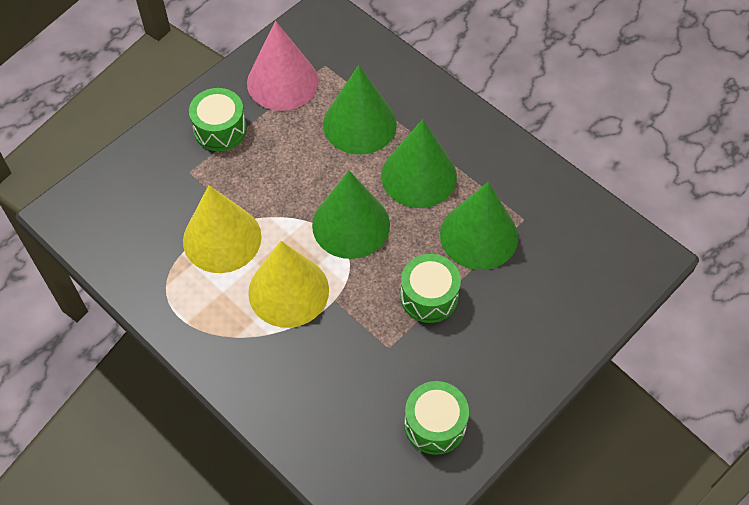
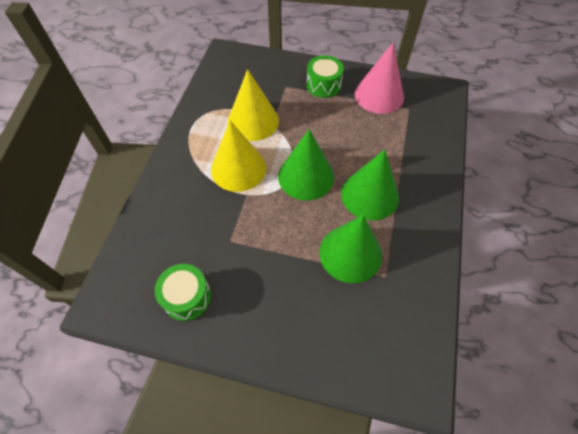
camera: 60 degrees right, 0 degrees up
green cone [323,65,397,155] -> none
green drum [400,254,461,323] -> none

